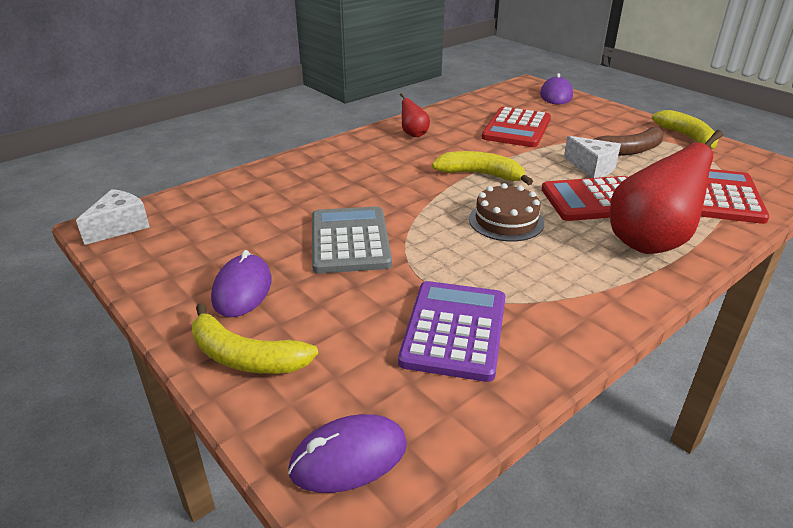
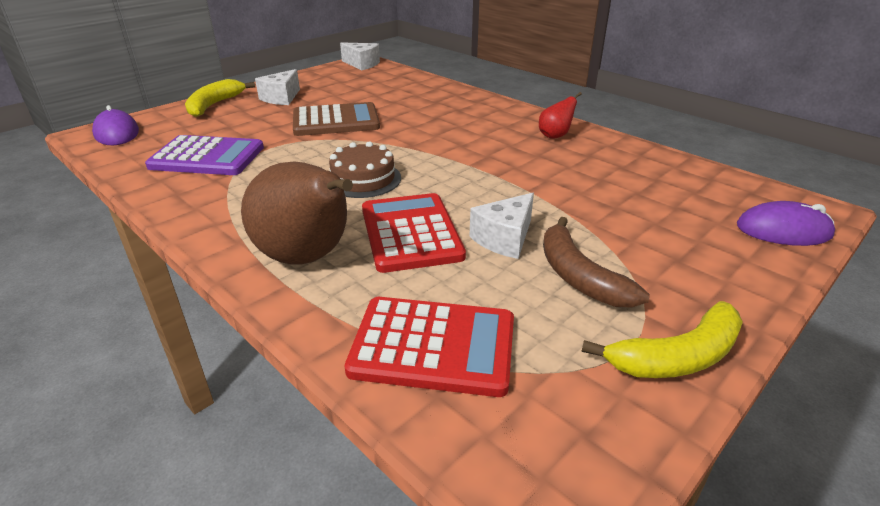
camera: 85 degrees right, 0 degrees up
purple mouse [211,250,272,317] -> white cheese [255,69,300,105]
grey calculator [312,206,392,273] -> brown calculator [293,102,380,136]
yellow banana [432,151,533,185] -> none
red calculator [482,107,551,147] -> none
red pear [610,130,723,254] -> brown pear [241,162,353,265]

